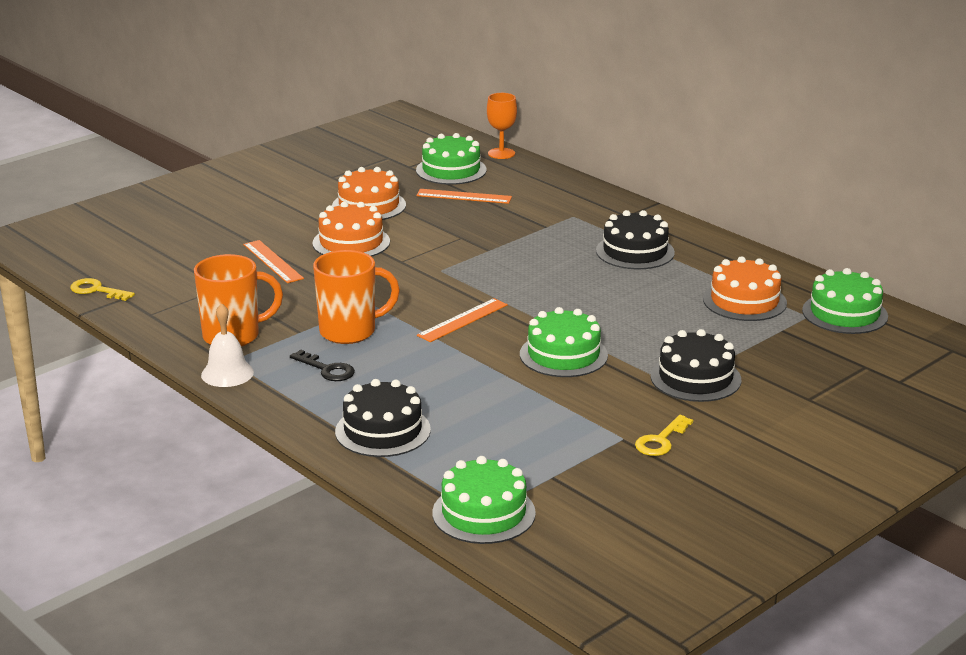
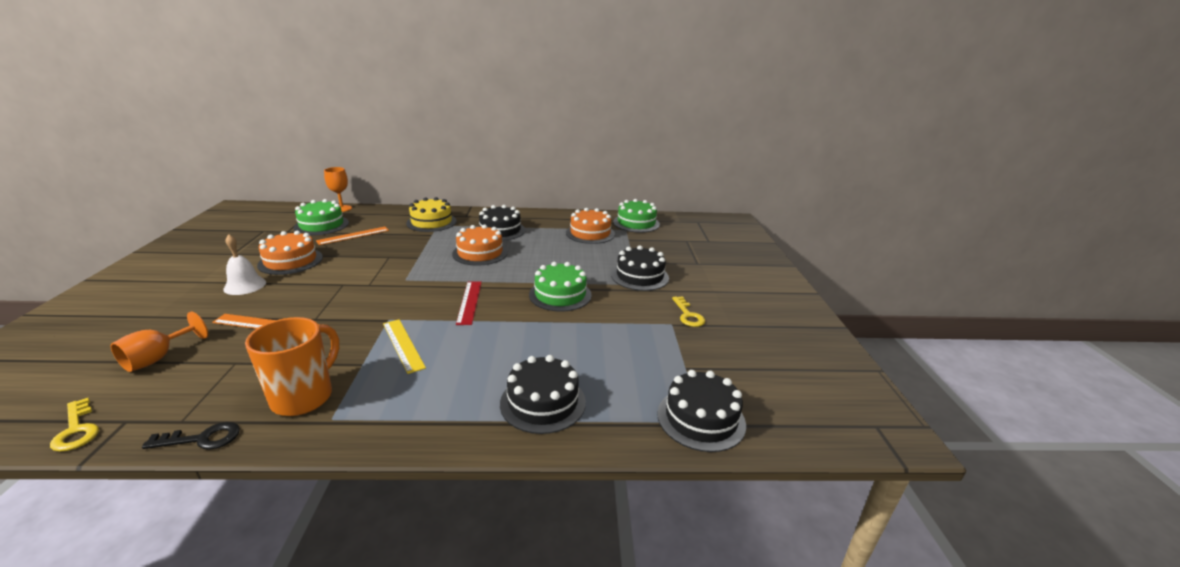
camera: 50 degrees left, 0 degrees up
yellow key [70,278,135,301] -> yellow key turned 105 degrees counterclockwise [50,398,99,452]
white bell [201,303,254,387] -> white bell moved to [223,234,266,295]
black key [290,350,355,381] -> black key moved to [142,422,240,450]
orange cake [312,201,390,257] -> orange cake moved to [452,224,508,266]
orange mug [313,250,400,344] -> yellow ruler [383,319,426,374]
orange ruler [417,298,508,342] -> red ruler [456,282,482,325]
green cake [432,456,536,544] -> black cake [657,370,746,452]
none -> orange goblet [111,312,208,372]
none -> yellow cake [406,197,457,232]

